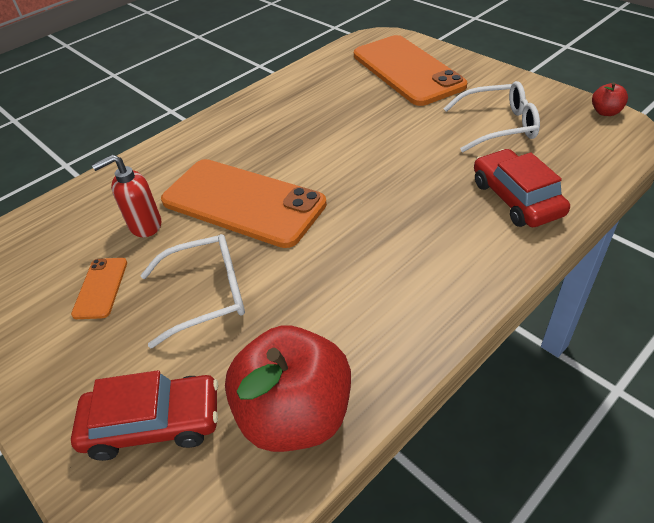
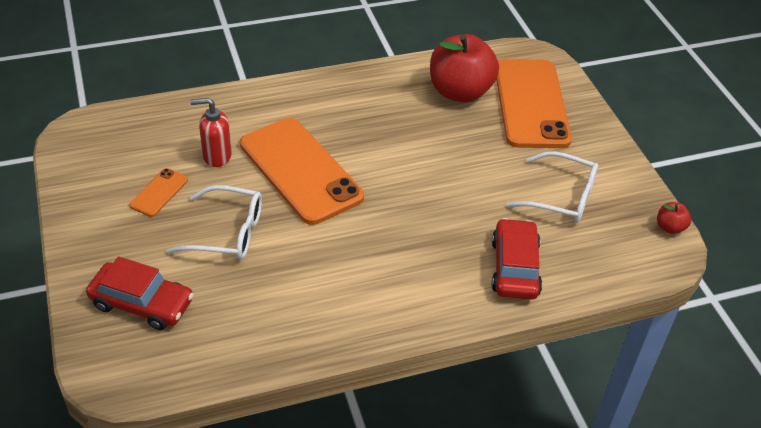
camera: 20 degrees right, 0 degrees up
red apple [225,326,351,452] -> red apple moved to [430,34,499,103]

